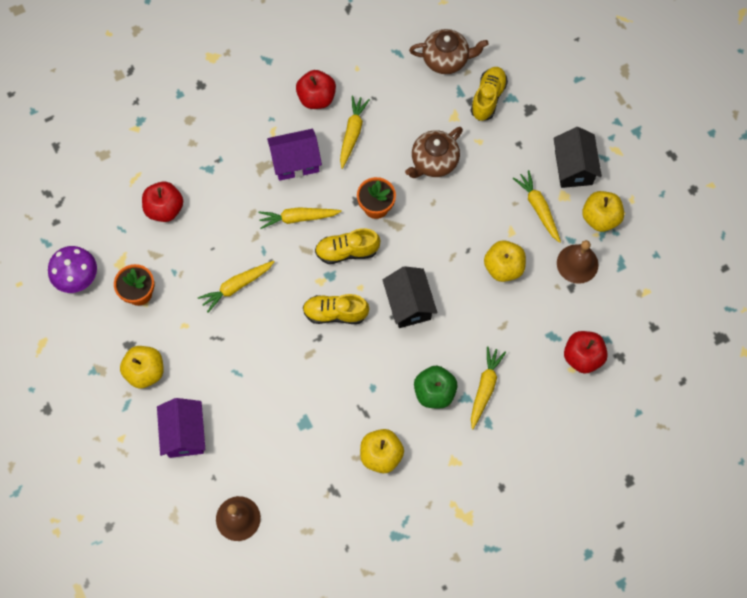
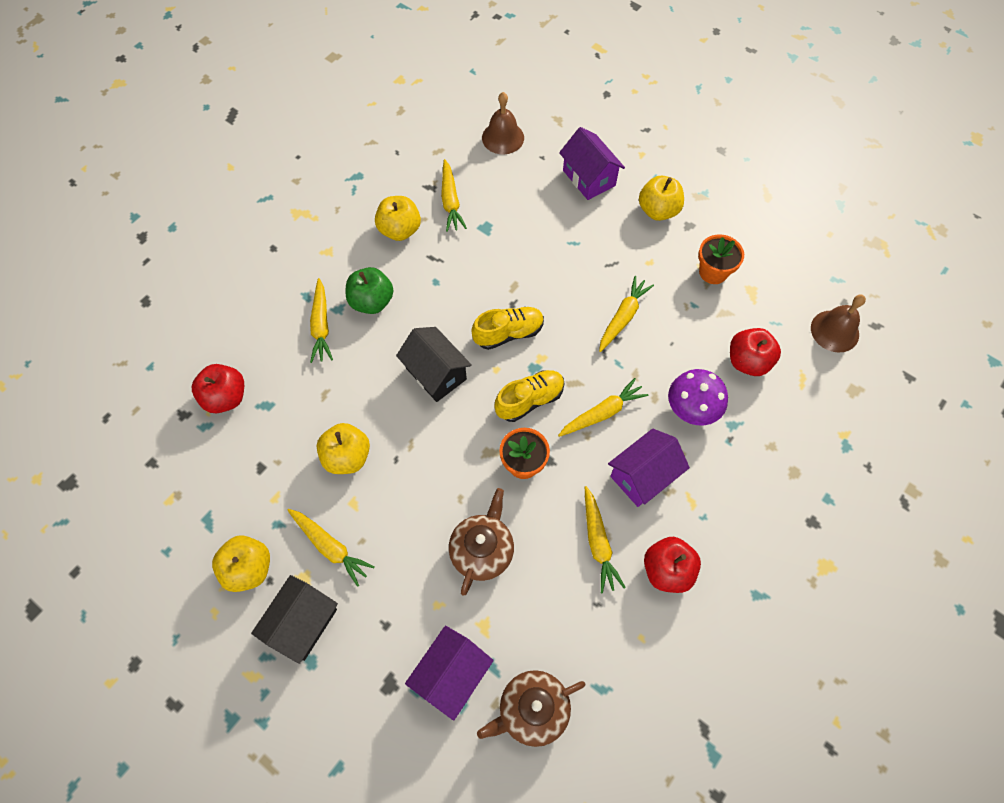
camera: 155 degrees right, 5 degrees down
purple mushroom [48,246,97,293] -> purple mushroom moved to [668,369,728,425]
yellow shoe [471,67,508,121] -> purple house [405,626,494,721]
black house [553,127,602,188] -> black house turned 60 degrees clockwise [251,575,338,664]
brown bell [557,240,599,284] -> brown bell moved to [811,294,866,353]
none -> yellow carrot [441,159,467,232]

